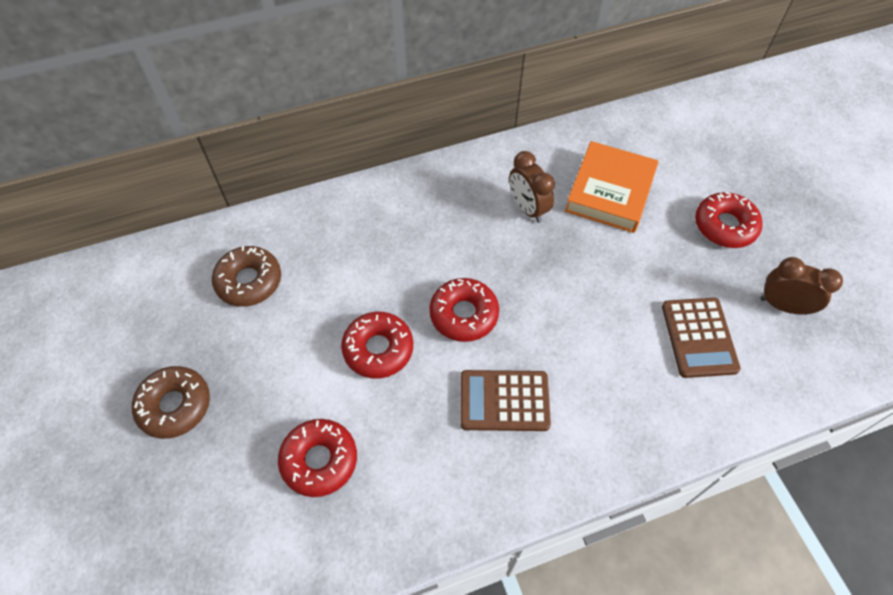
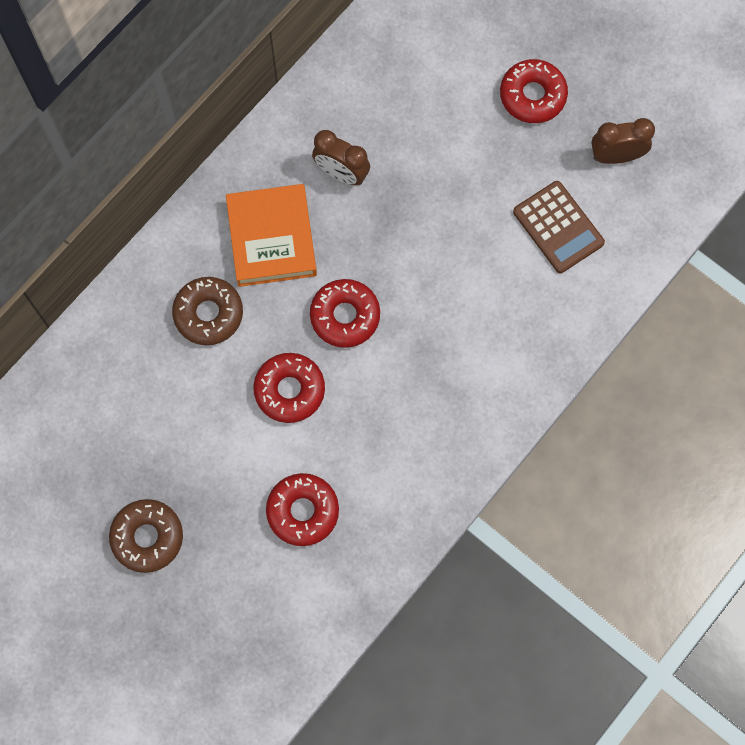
camera: 30 degrees left, 15 degrees up
brown donut [212,246,281,307] -> brown donut moved to [172,277,243,345]
brown calculator [460,370,551,431] -> none
orange book [565,141,658,233] -> orange book moved to [226,184,317,287]

